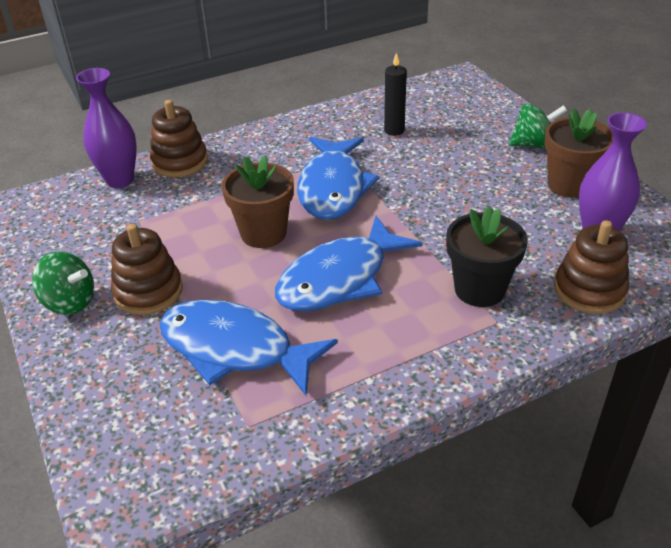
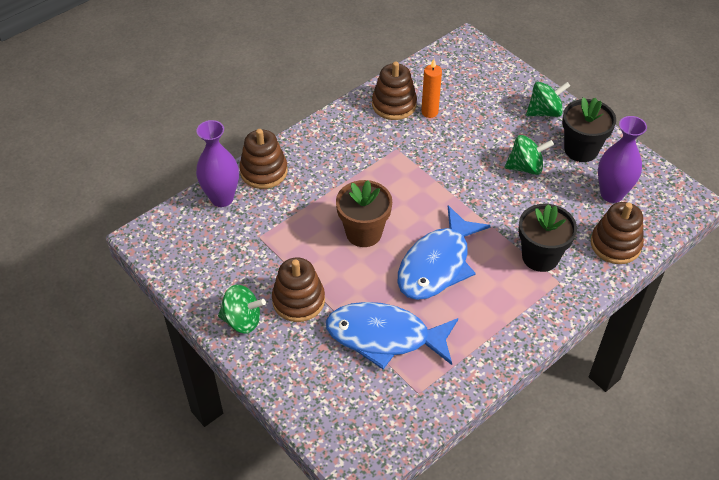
camera: 15 degrees left, 10 degrees up
blue fish [297,137,379,220] -> none
black candle [384,52,407,136] -> orange candle [421,59,442,118]
brown flower pot [544,108,613,198] -> black flower pot [562,97,616,162]
none -> brown stacking toy [372,61,417,120]
none -> green spinning top [505,135,554,175]

